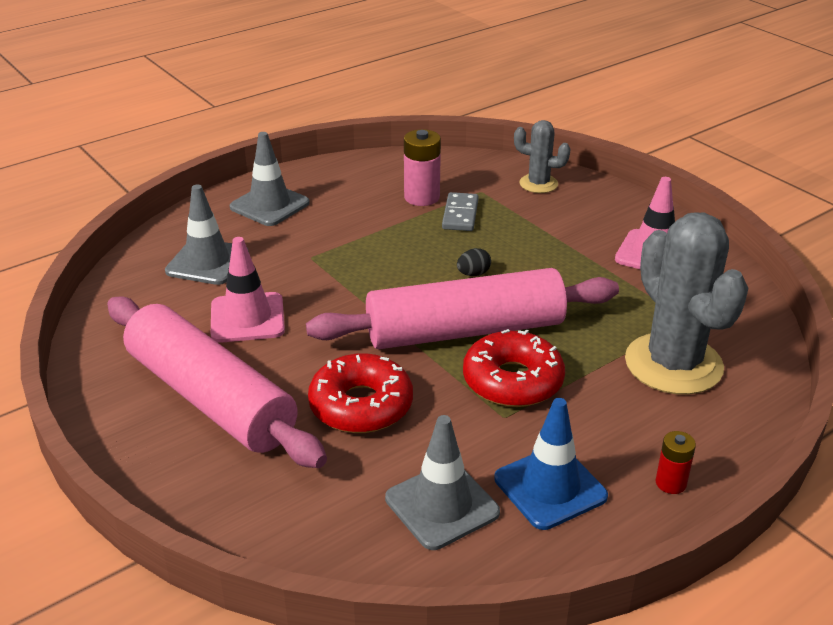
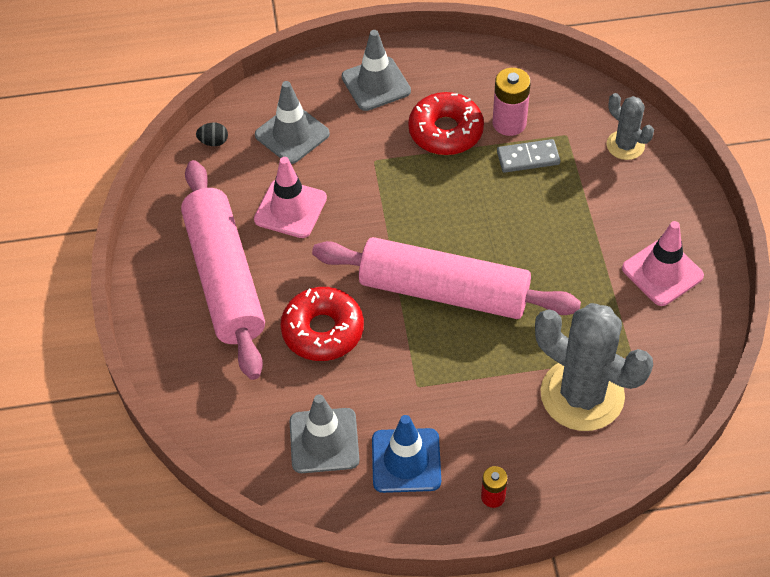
camera: 30 degrees right, 20 degrees up
grey domino [442,192,479,231] -> grey domino turned 45 degrees clockwise [497,139,560,173]
black egg [457,248,491,276] -> black egg moved to [196,123,228,146]
red donut [463,329,565,407] -> red donut moved to [408,92,484,155]
grey cactus [625,212,749,395] -> grey cactus turned 60 degrees counterclockwise [535,303,653,431]

